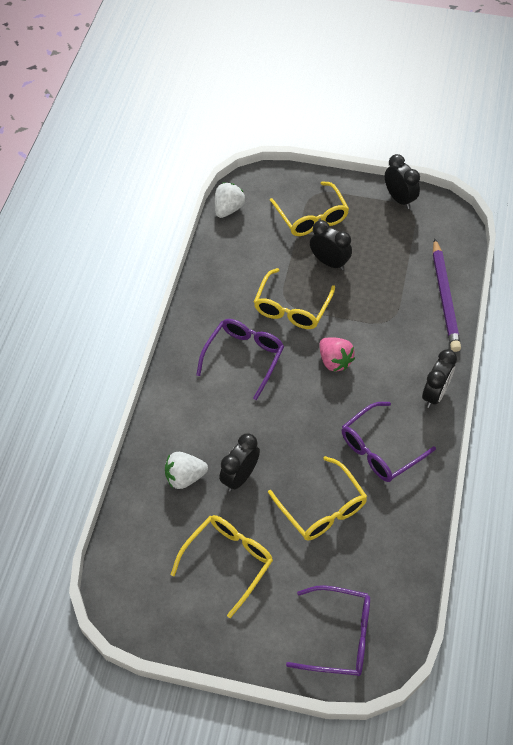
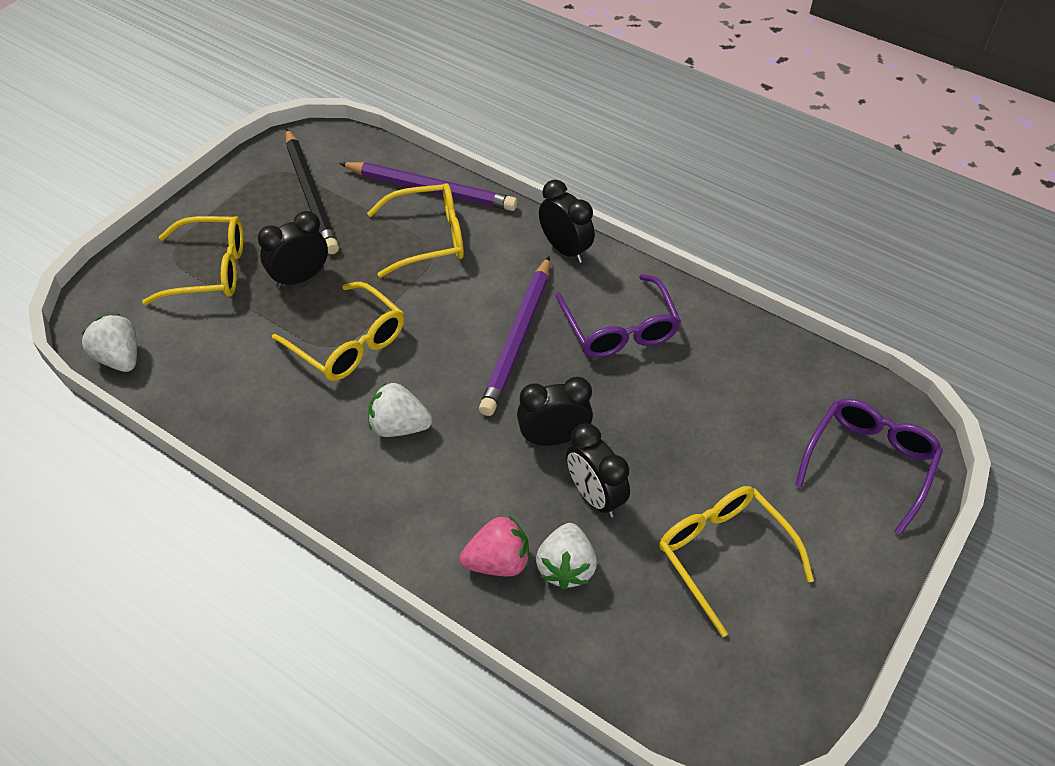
camera: 70 degrees left, 5 degrees down
purple glasses [196,319,284,400] -> white strawberry [368,383,432,437]
yellow glasses [268,456,367,540] -> yellow glasses moved to [367,183,464,277]
pink strawberry [319,337,355,372] -> pink strawberry moved to [460,516,529,577]
black clock [385,154,420,209] -> black clock moved to [517,377,593,446]
none -> black pencil [286,128,339,254]
none -> purple pencil [479,256,550,416]

